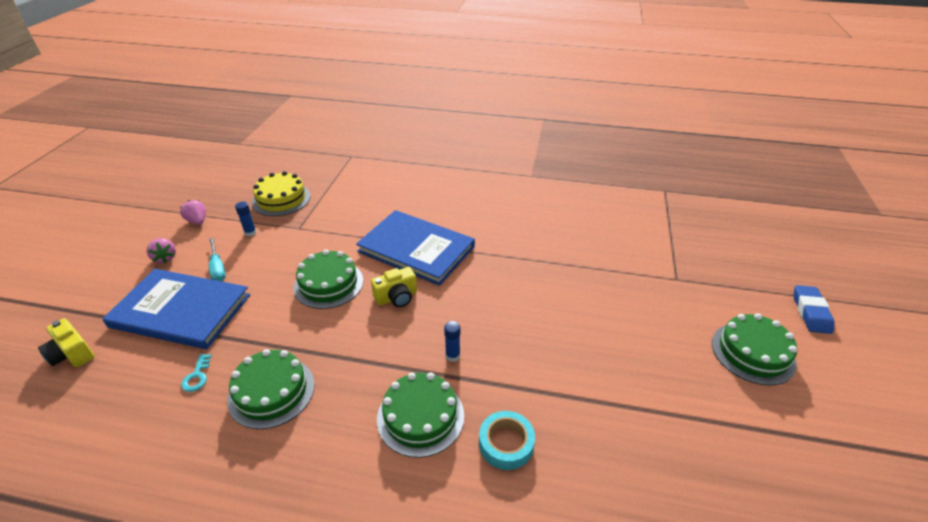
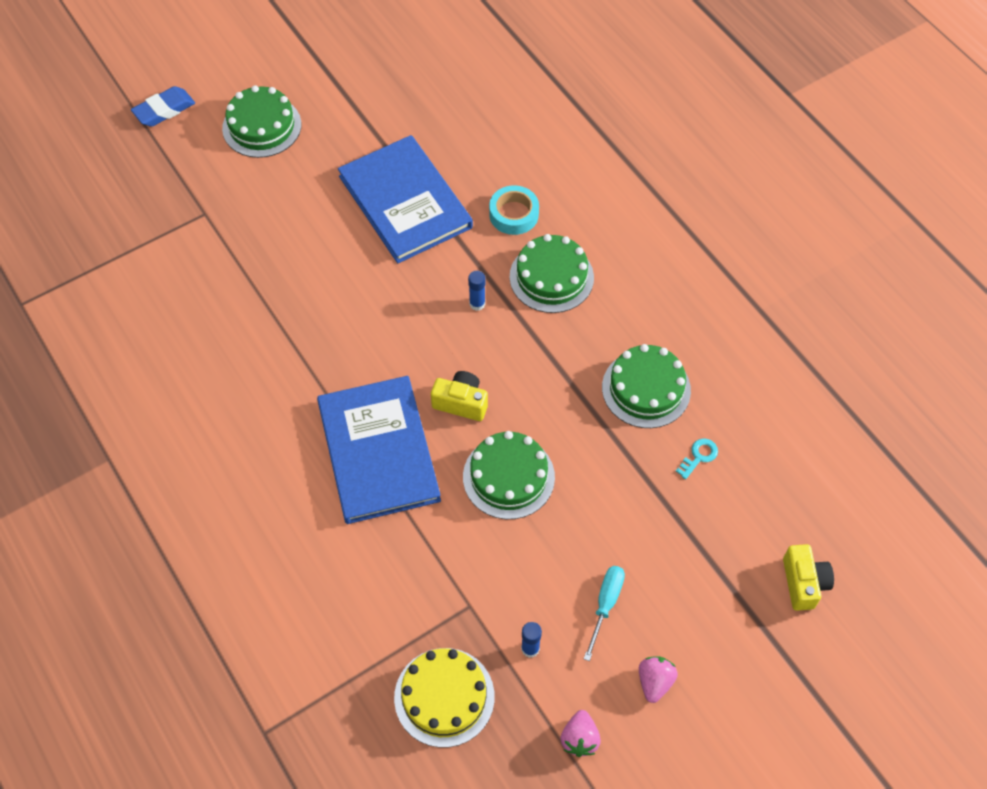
camera: 135 degrees left, 20 degrees up
blue book [103,269,250,349] -> blue book moved to [338,135,473,263]

